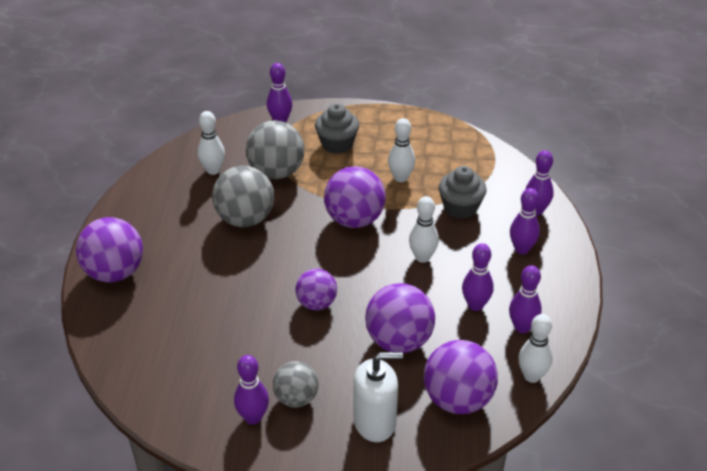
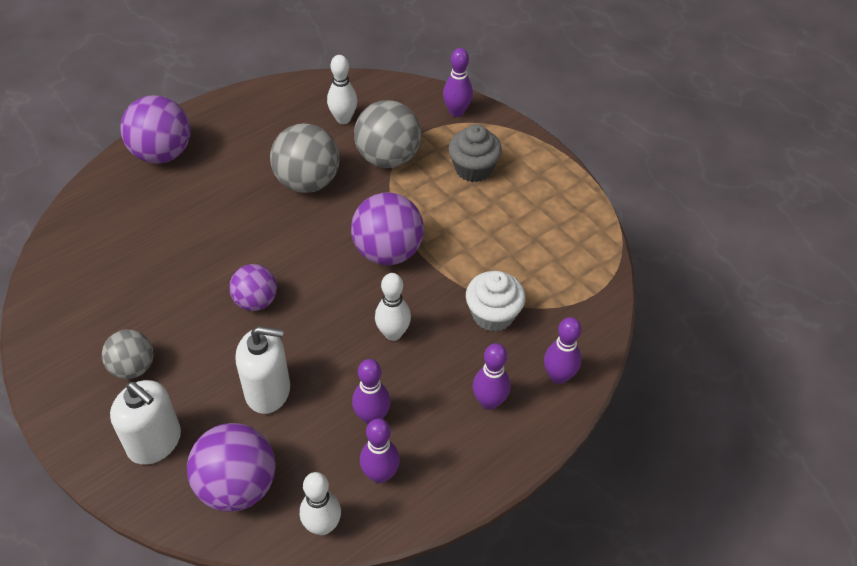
camera: 45 degrees right, 10 degrees up
purple bowling pin [234,355,269,424] -> none
purple ball [365,283,435,353] -> white soap dispenser [236,326,290,414]
white bowling pin [388,118,415,182] -> none
grey cupcake [439,166,487,219] -> white cupcake [466,271,525,332]

